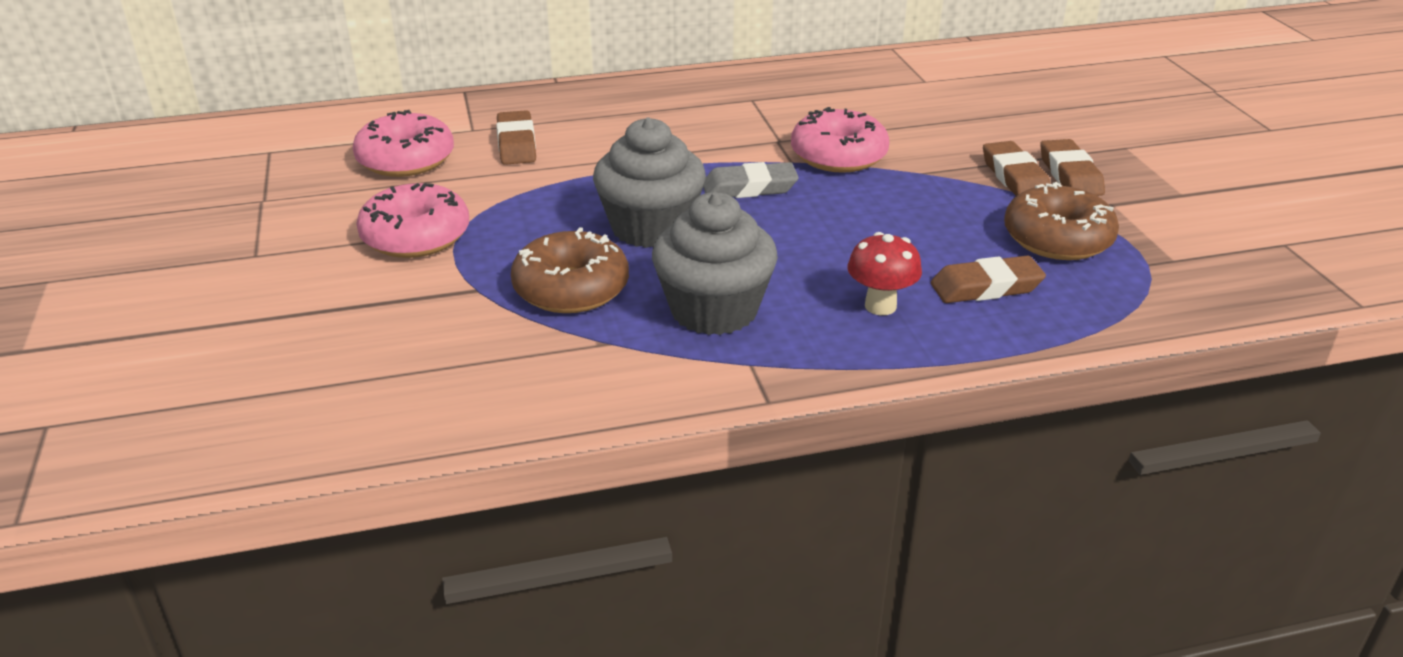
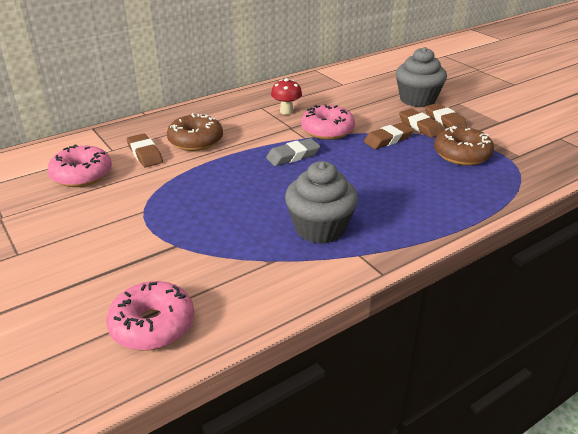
camera: 20 degrees left, 0 degrees up
pink donut [356,183,469,258] -> pink donut moved to [106,281,194,351]
brown donut [511,227,629,313] -> brown donut moved to [167,113,223,151]
grey cupcake [593,117,706,248] -> grey cupcake moved to [396,47,447,107]
red mushroom [848,232,922,315] -> red mushroom moved to [271,78,302,115]
brown eraser [931,255,1046,303] -> brown eraser moved to [364,122,414,149]

